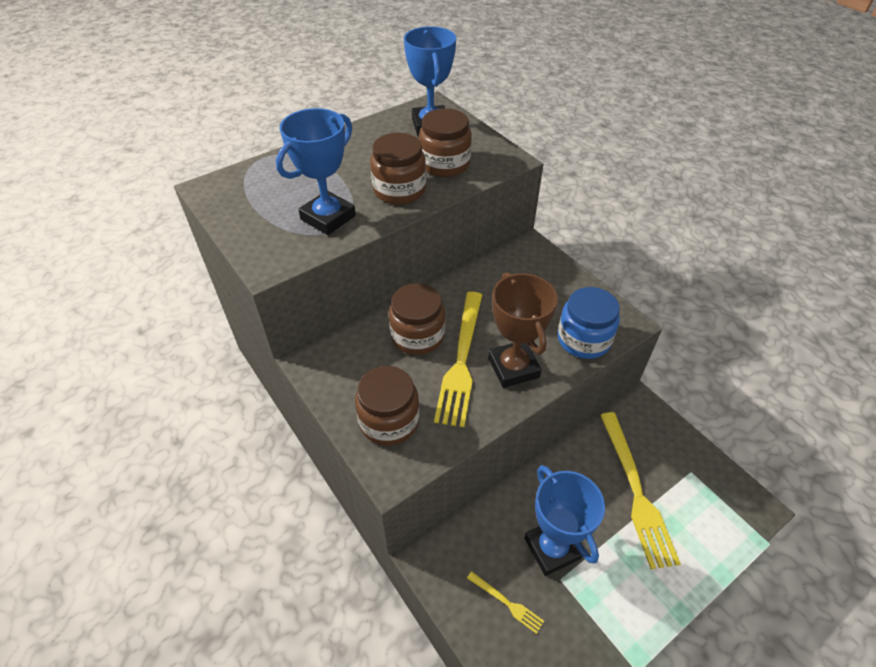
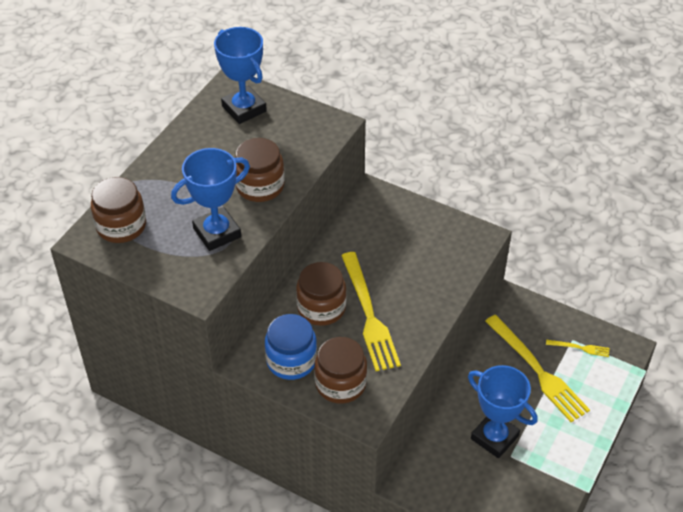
camera: 25 degrees left, 0 degrees up
blue trophy [276,108,356,235] -> blue trophy turned 45 degrees clockwise [171,148,250,251]
brown jar [419,108,472,177] -> brown jar moved to [91,177,146,243]
yellow fork [467,571,544,634] -> yellow fork moved to [546,339,609,357]
brown trophy [488,272,558,388] -> none
blue jar [558,287,620,359] -> blue jar moved to [265,314,317,380]

